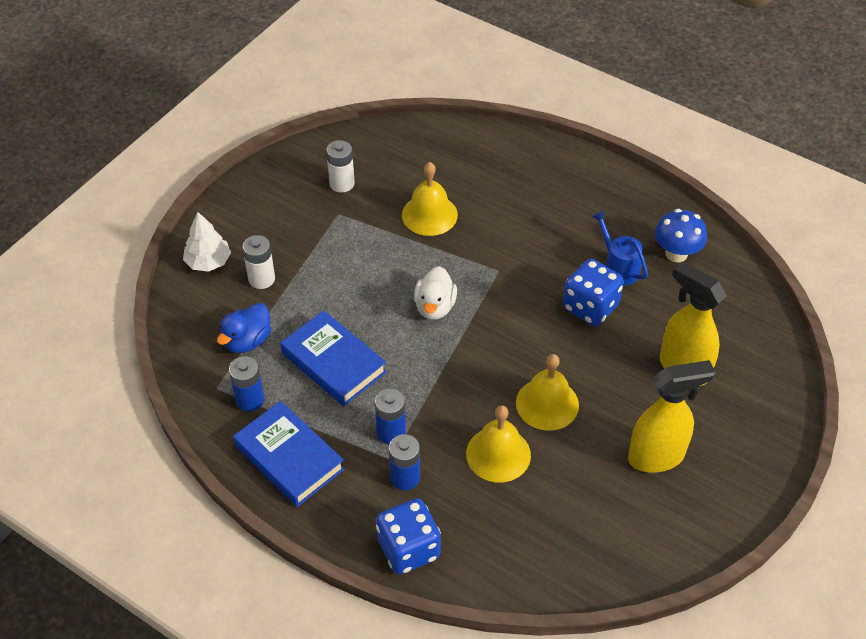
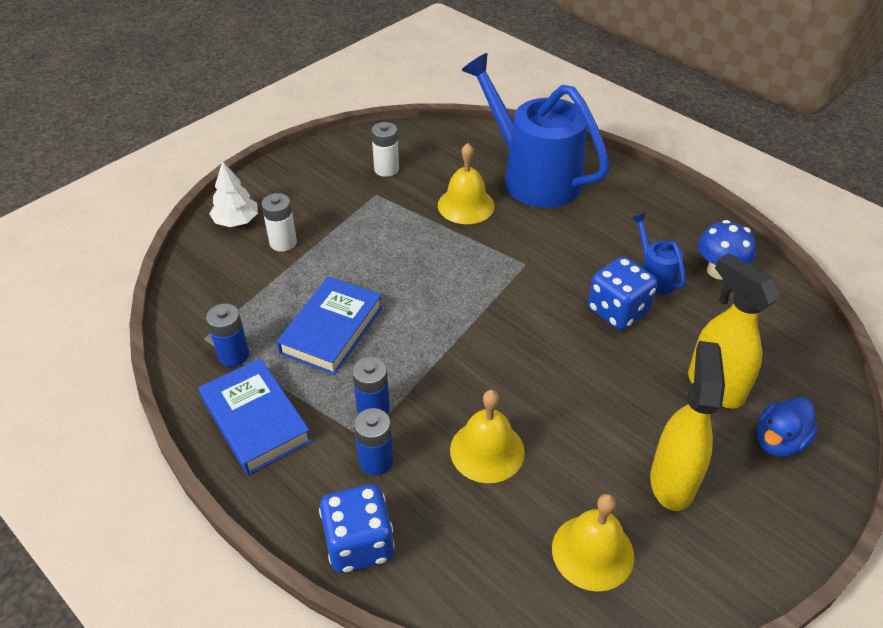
camera: 10 degrees right, 5 degrees down
blue duck [217,303,271,353] -> blue duck moved to [757,397,818,457]
blue book [281,310,387,406] -> blue book turned 60 degrees clockwise [276,276,382,375]
white duck [414,266,457,320] -> none
yellow bell [516,354,579,431] -> yellow bell moved to [552,494,634,592]
yellow spray bottle [628,360,715,473] -> yellow spray bottle turned 75 degrees counterclockwise [650,341,725,511]
none -> blue watering can [462,53,610,208]

